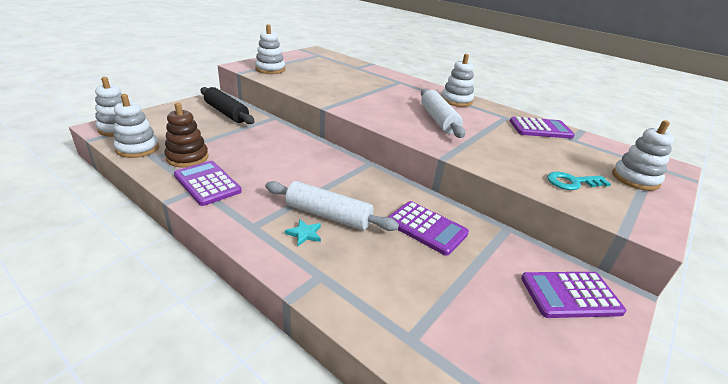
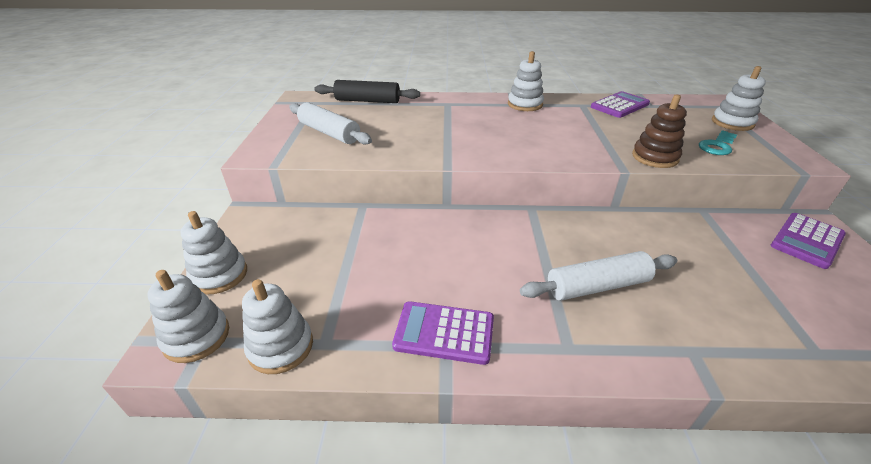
camera: 35 degrees left, 5 degrees up
brown stacking toy [164,103,209,167] -> brown stacking toy moved to [632,95,687,168]
black rolling pin [201,87,255,124] -> black rolling pin moved to [314,80,420,103]
white stacking toy [255,24,285,74] -> white stacking toy moved to [181,211,247,295]
turquoise star [285,219,321,246] -> none
purple calculator [388,201,469,256] -> none
white rolling pin [421,89,465,138] -> white rolling pin moved to [289,102,372,145]

